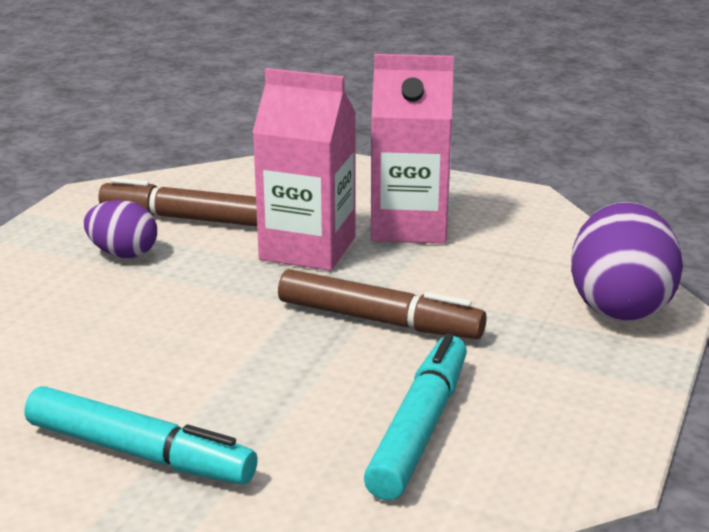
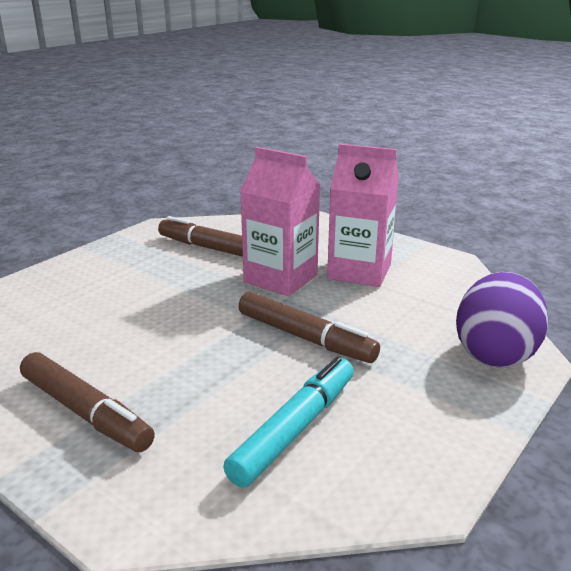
camera: 15 degrees right, 0 degrees up
turquoise marker [24,386,258,485] -> brown marker [20,352,155,452]
purple egg [84,200,157,258] -> none

